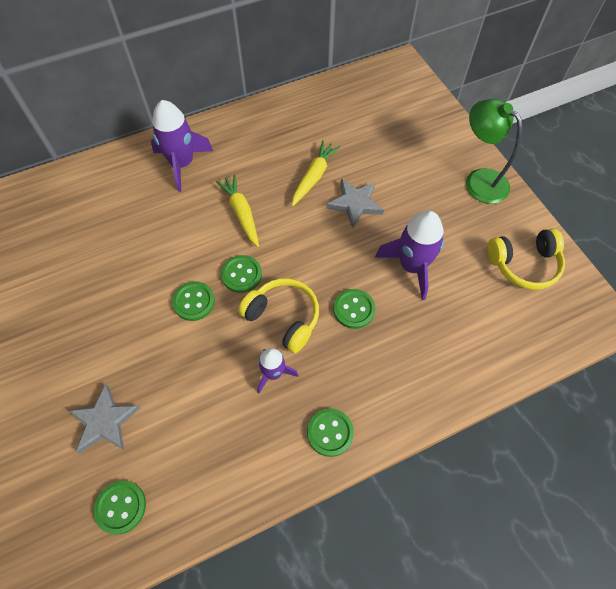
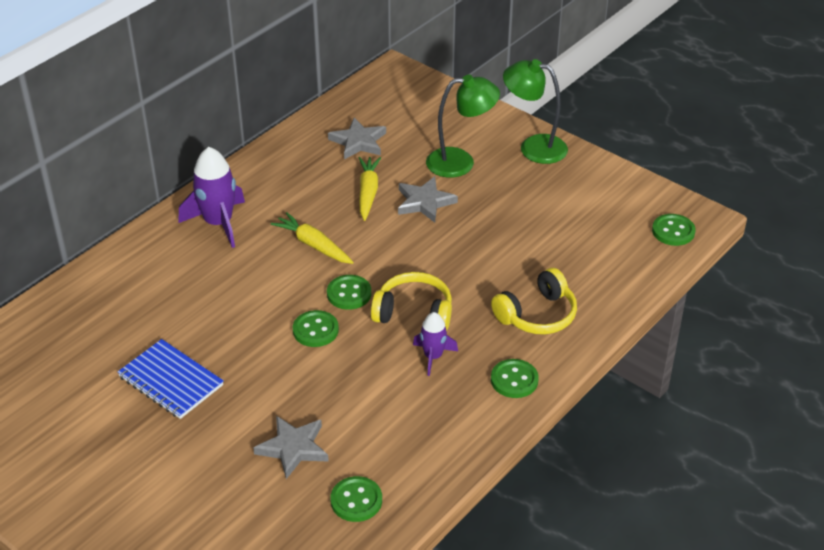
camera: 25 degrees left, 20 degrees down
green button [333,289,376,329] -> green button moved to [652,214,696,246]
purple rocket [375,211,444,300] -> none
yellow headphones [487,228,565,290] -> yellow headphones moved to [491,268,577,334]
none -> blue notebook [118,339,224,419]
none -> grey star [328,118,386,160]
none -> green lamp [426,75,500,178]

